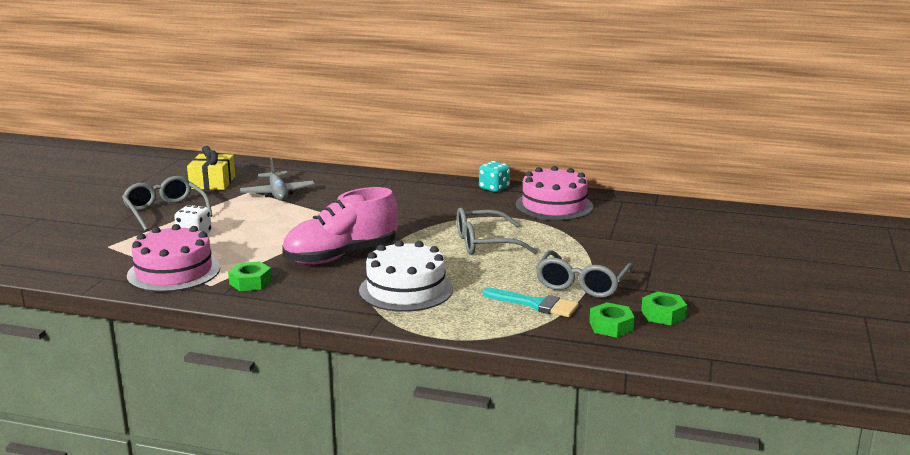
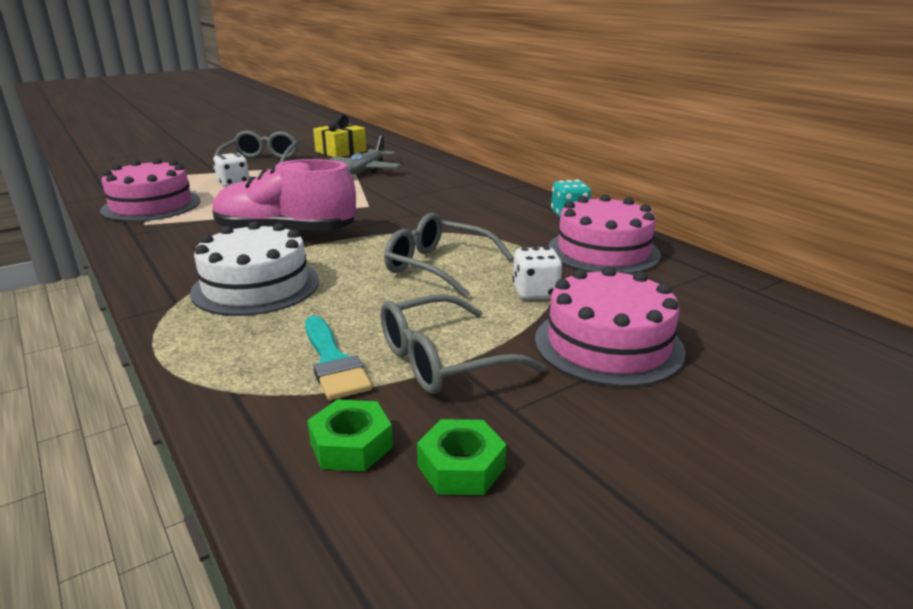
camera: 40 degrees right, 5 degrees up
green nut [228,261,272,291] -> none
none -> white dice [512,247,563,299]
none -> pink cake [535,266,686,387]

